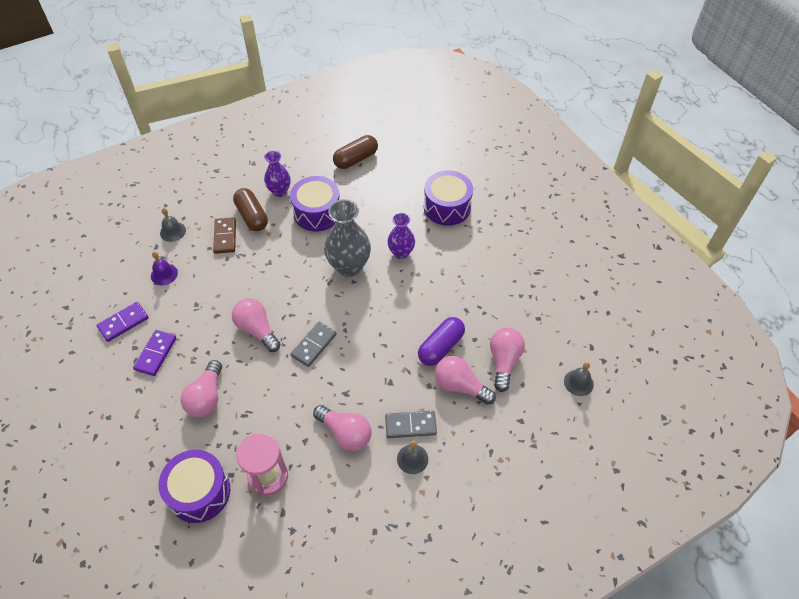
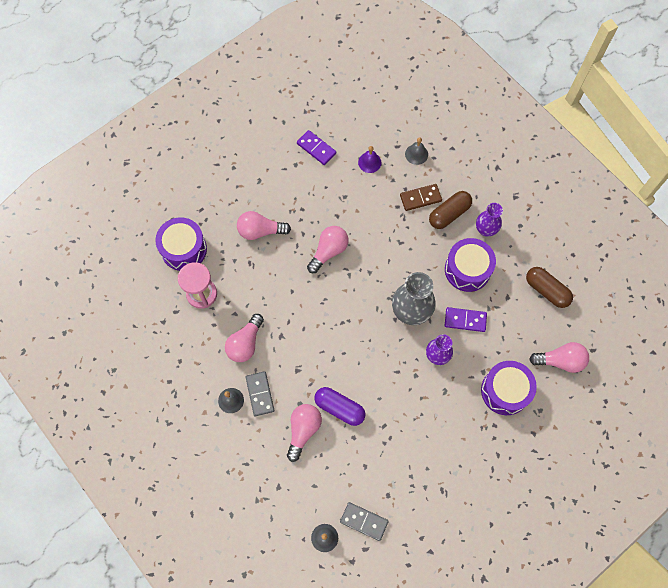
camera: 80 degrees right, 15 degrees up
purple domino [133,330,177,376] -> purple domino moved to [445,307,487,332]
grey domino [291,322,337,367] -> grey domino moved to [340,502,388,541]
pink light bulb [490,328,525,392] -> pink light bulb moved to [529,342,589,373]

